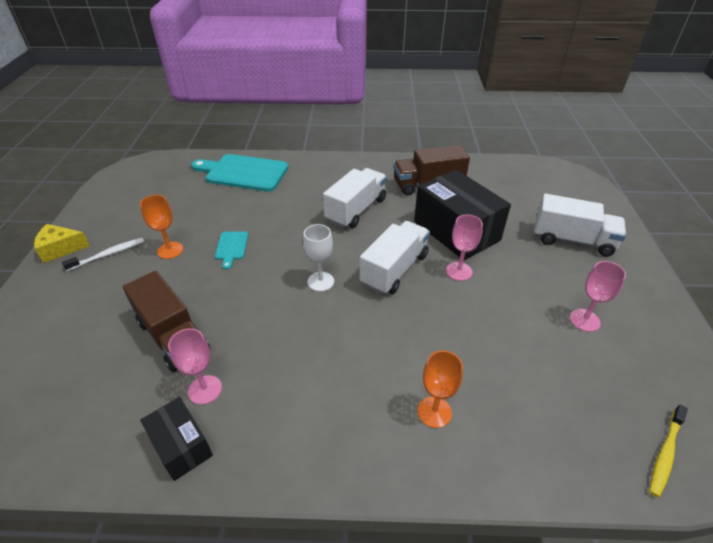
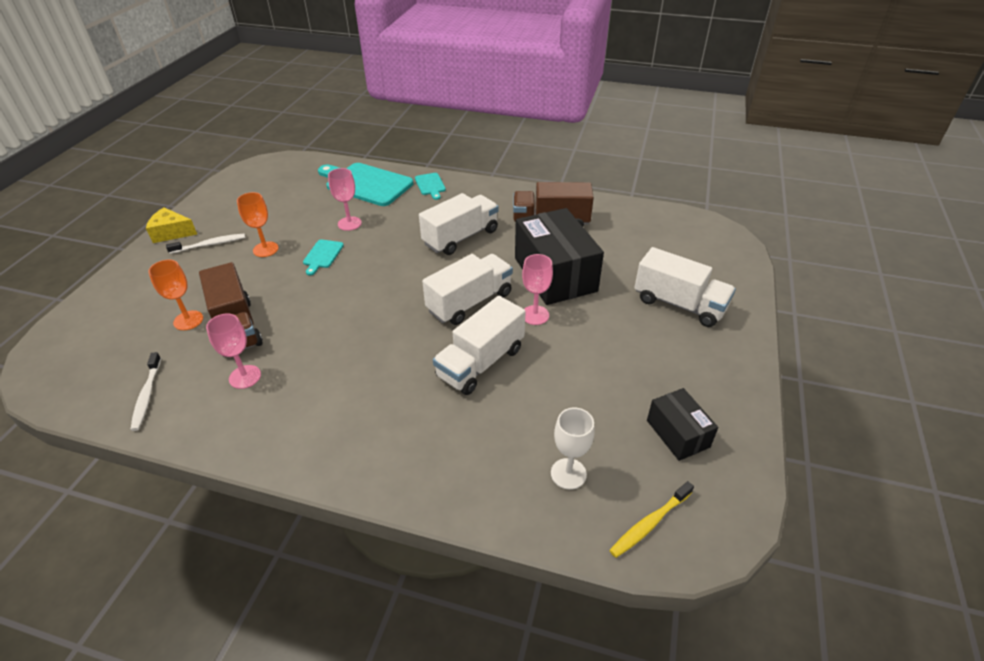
camera: 15 degrees right, 0 degrees up
black box [140,397,213,481] -> black box moved to [647,388,718,461]
white goblet [303,224,334,292] -> white goblet moved to [551,408,595,490]
orange goblet [418,350,463,428] -> orange goblet moved to [148,259,203,330]
pink goblet [570,261,626,332] -> pink goblet moved to [328,168,362,231]
none -> white toothbrush [130,352,161,431]
none -> turquoise cutting board [415,173,446,200]
none -> white truck [433,296,526,395]

